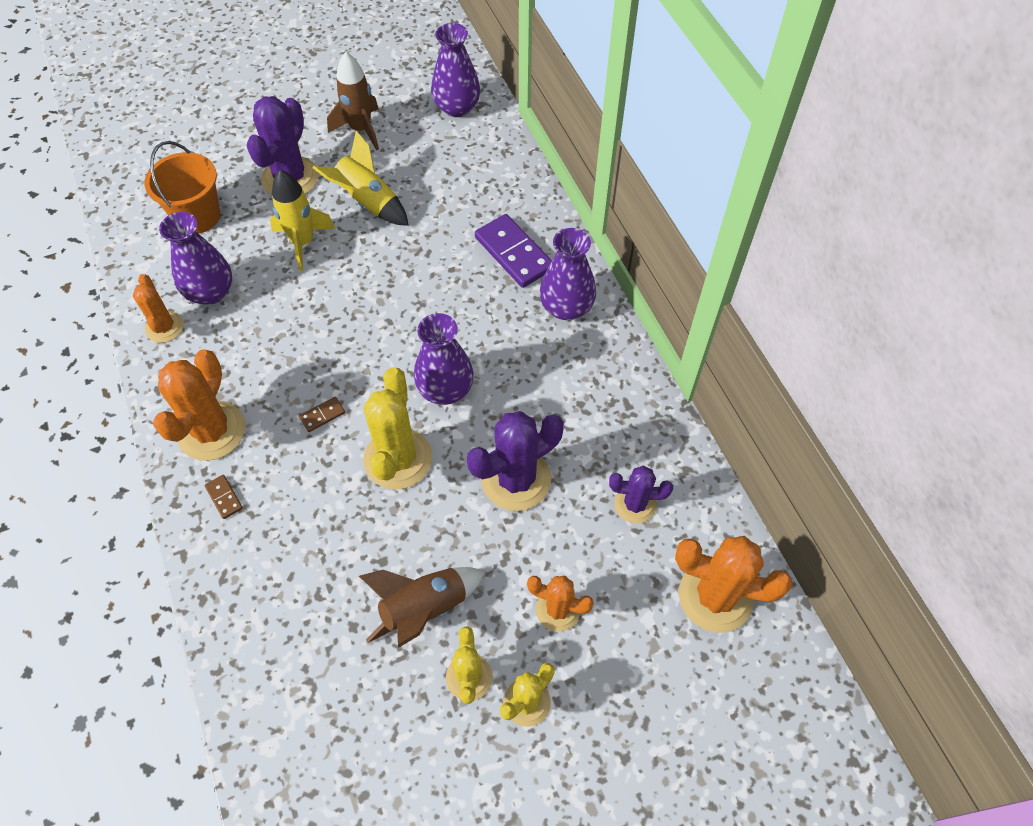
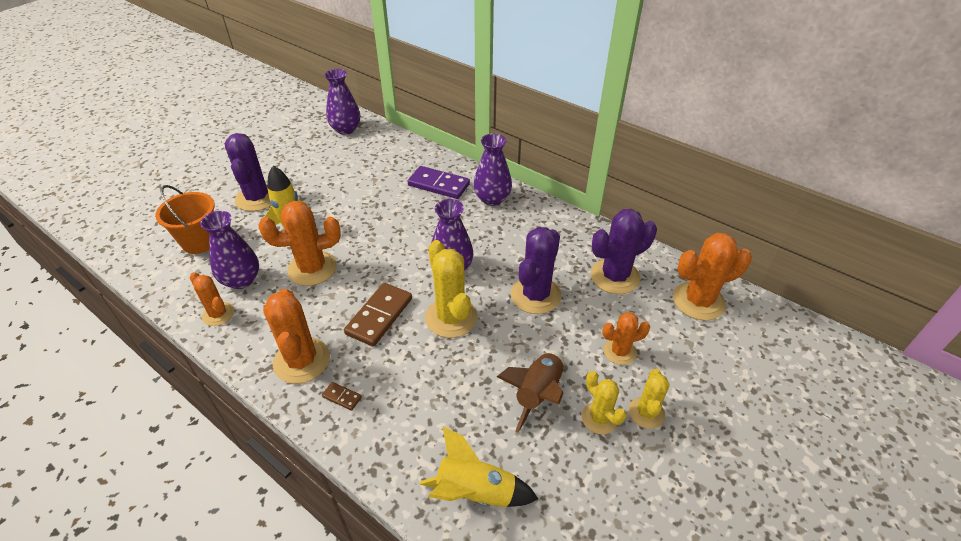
camera: 30 degrees left, 15 degrees down
brown domino [299,397,345,432] -> brown domino [344,283,412,347], size x2.20
yellow rocket [313,131,409,226] -> yellow rocket moved to [419,426,538,507]
brown rocket [327,52,379,150] -> none
purple cactus [609,466,673,524] -> purple cactus [591,209,657,294], size x1.67
none -> orange cactus [259,201,341,286]

